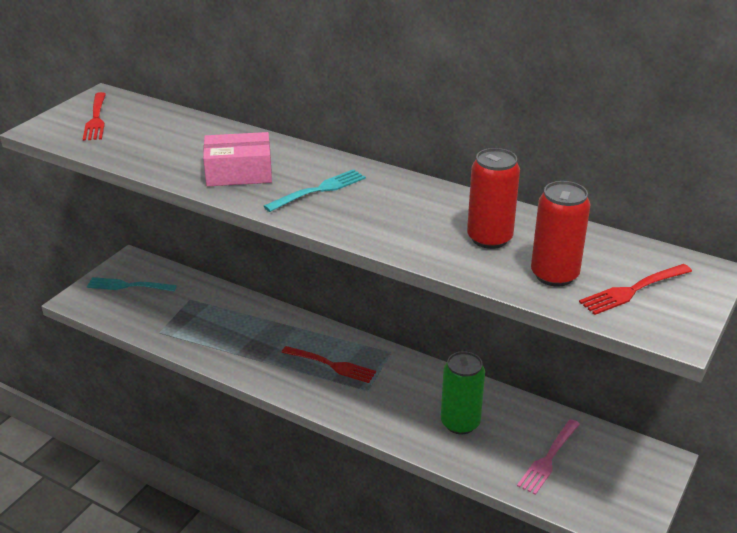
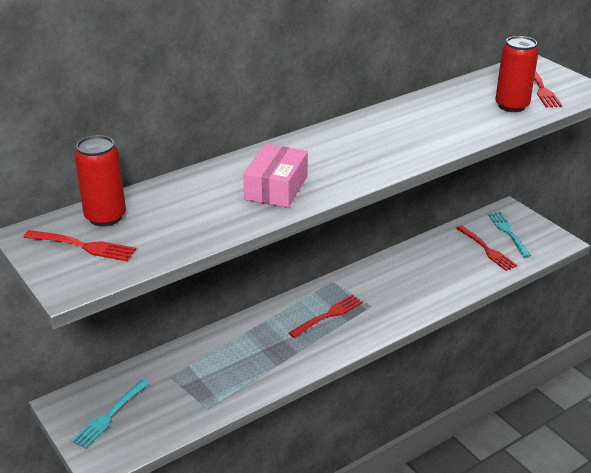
camera: 65 degrees left, 0 degrees up
turquoise fork [264,169,366,212] -> turquoise fork moved to [488,212,531,258]
green can [441,351,485,434] -> none
red can [467,148,520,249] -> red can moved to [74,135,126,226]
pink fork [517,419,580,495] -> red fork [456,225,517,271]

